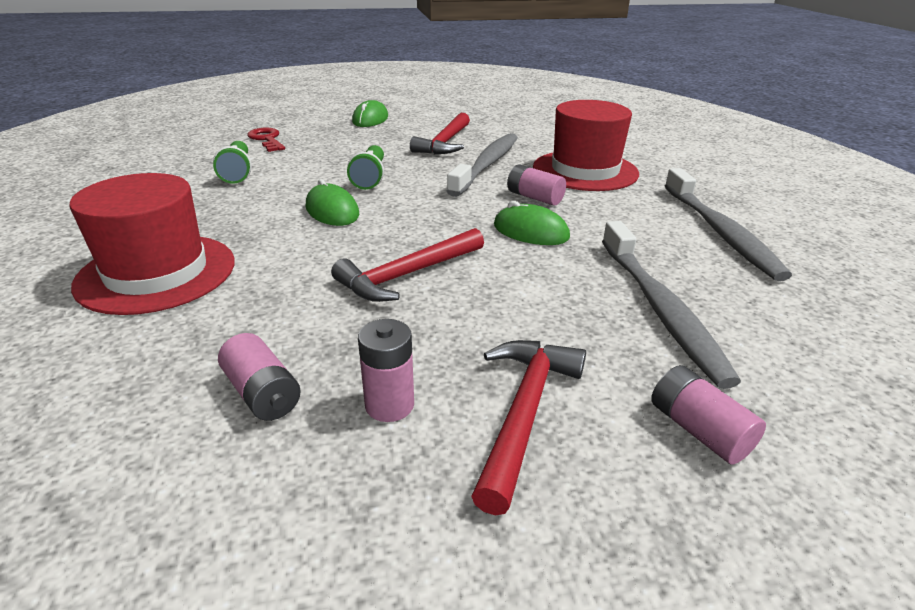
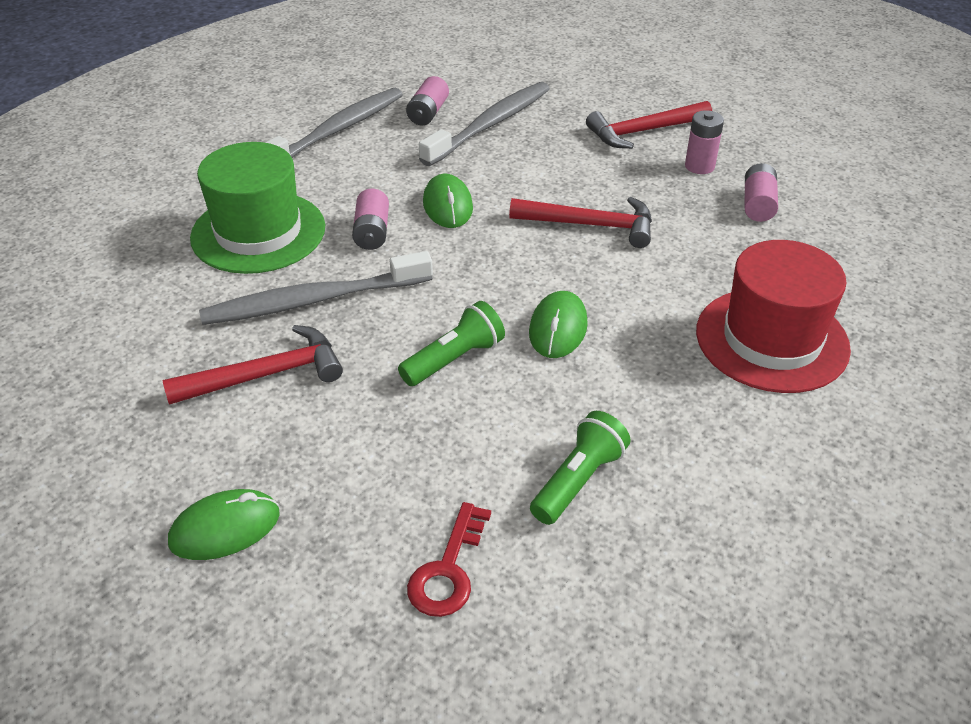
camera: 130 degrees left, 10 degrees up
red hat [533,100,639,191] -> green hat [190,142,325,274]
pink battery [651,365,766,465] -> pink battery moved to [406,76,449,125]

